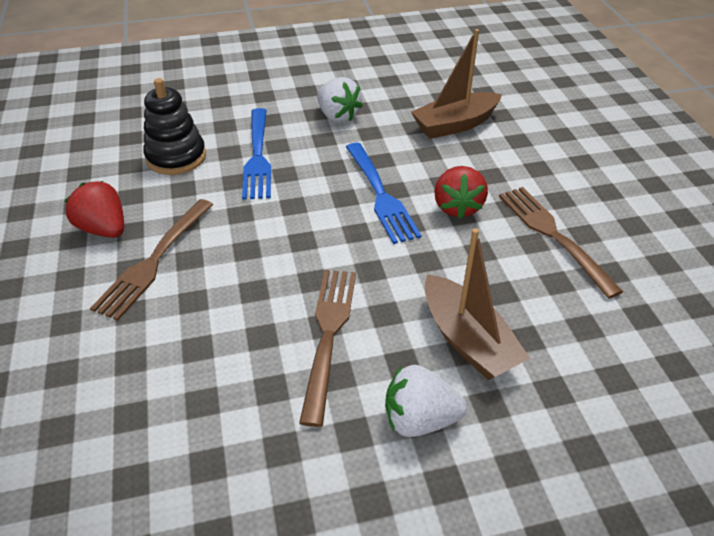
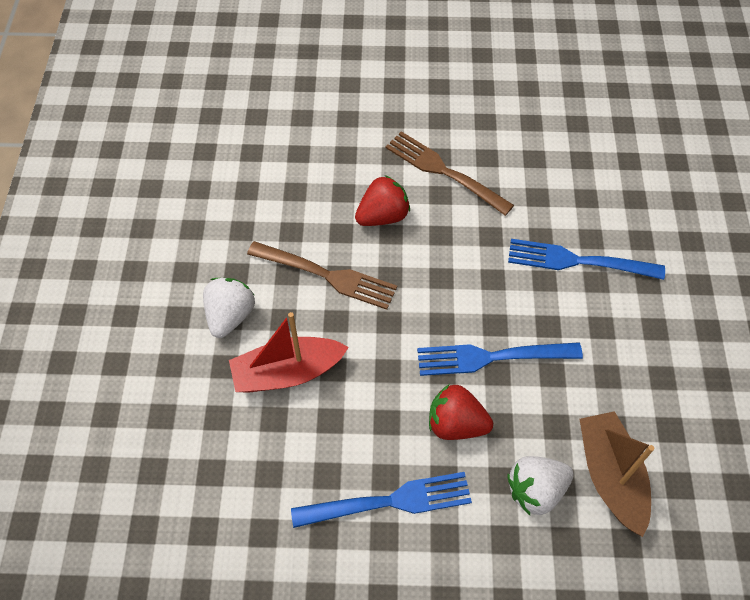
camera: 105 degrees right, 15 degrees up
red strawberry [65,181,124,238] -> red strawberry moved to [355,175,410,226]
black stacking toy [143,78,206,175] -> none
white strawberry [317,77,363,123] -> white strawberry moved to [507,456,574,515]
brown boat [425,228,530,380] -> red boat [229,312,349,392]
brown fork [499,187,623,299] -> blue fork [291,472,472,528]

